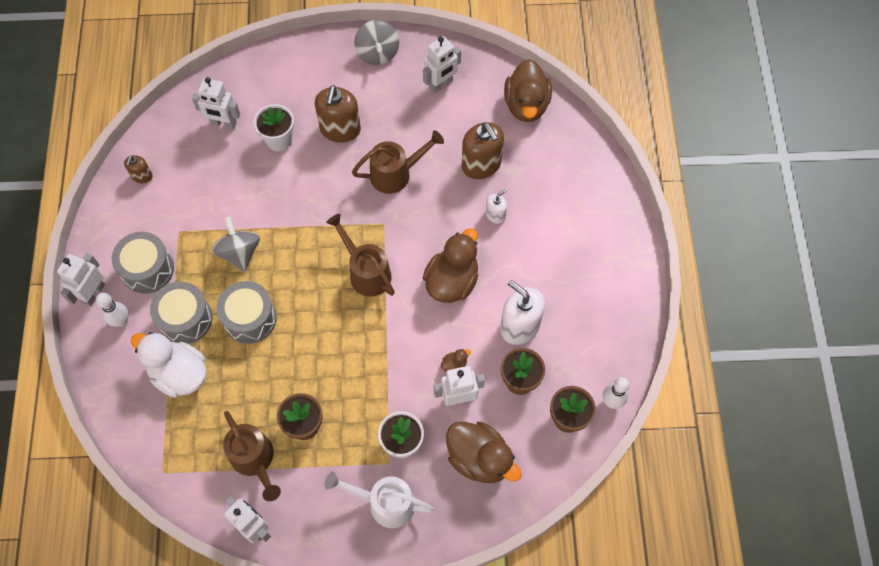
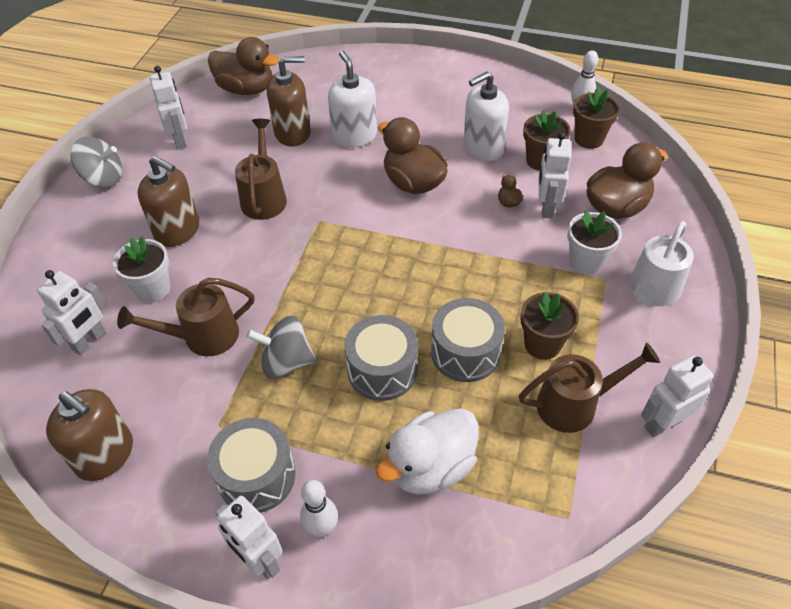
camera: 70 degrees left, 15 degrees down
brown soap dispenser [124,155,153,184] -> brown soap dispenser [46,389,133,481], size x1.93
grey drum [150,282,213,344] -> grey drum moved to [431,298,505,382]
brown watering can [326,214,395,297] -> brown watering can moved to [117,277,255,356]
white soap dispenser [486,189,507,224] -> white soap dispenser [328,51,377,148], size x1.93

